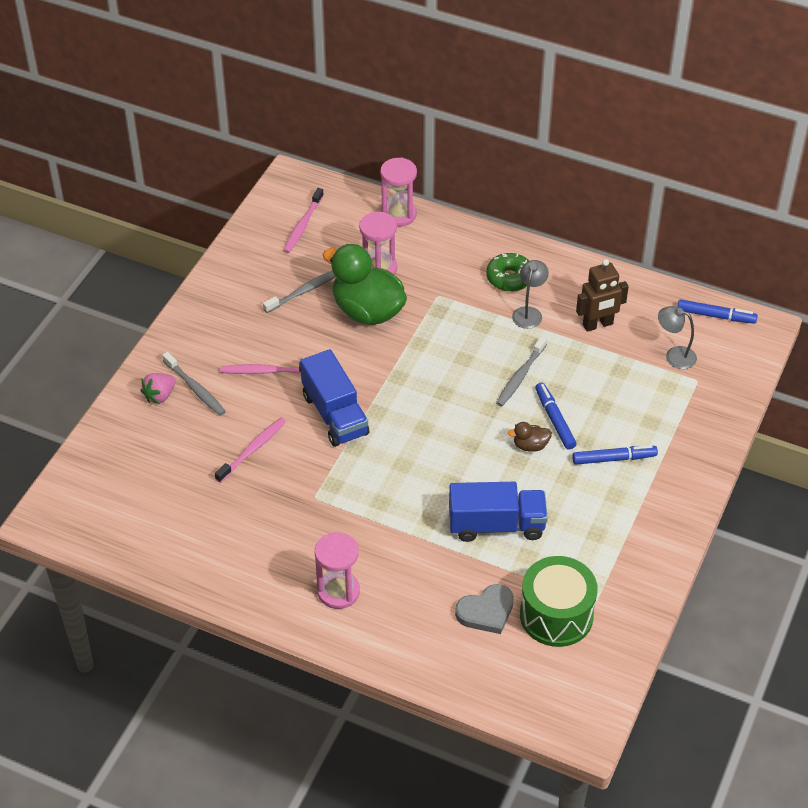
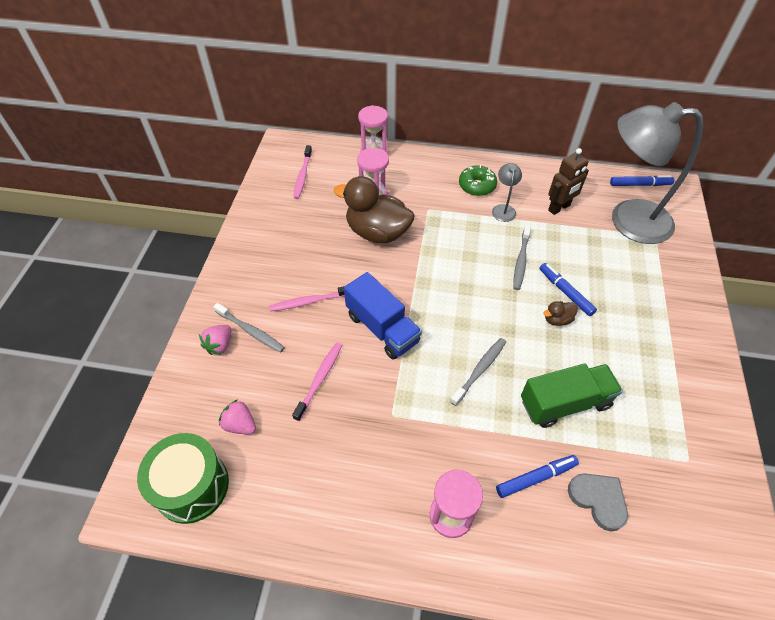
camera: 15 degrees left, 5 degrees up
grey toothbrush [263,271,336,313] -> grey toothbrush moved to [450,338,506,406]
green duck [323,244,407,325] -> brown duck [333,176,415,243]
blue truck [449,482,548,542] -> green truck [521,363,623,428]
grey heart [455,584,514,634] -> grey heart turned 90 degrees counterclockwise [568,473,628,532]
green drum [520,556,598,647] -> green drum moved to [137,433,229,524]
blue marker [572,445,658,465] -> blue marker moved to [496,455,579,498]
grey lamp [658,306,697,369] -> grey lamp [612,102,703,244], size x2.48
none -> pink strawberry [219,399,256,434]

